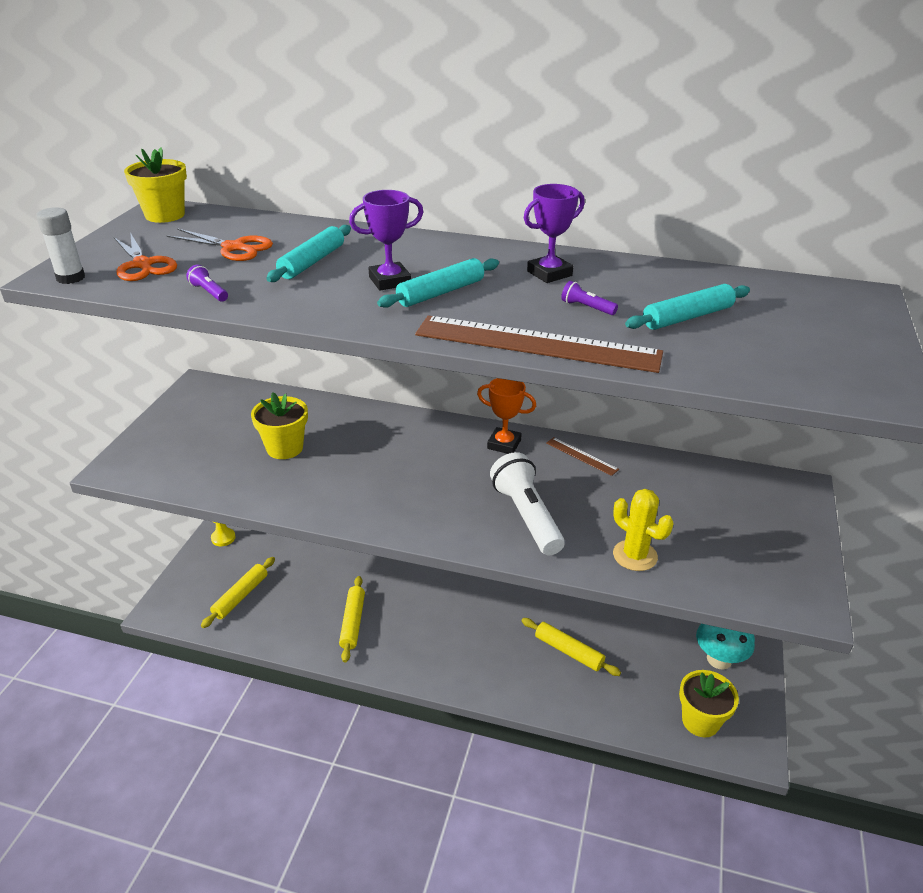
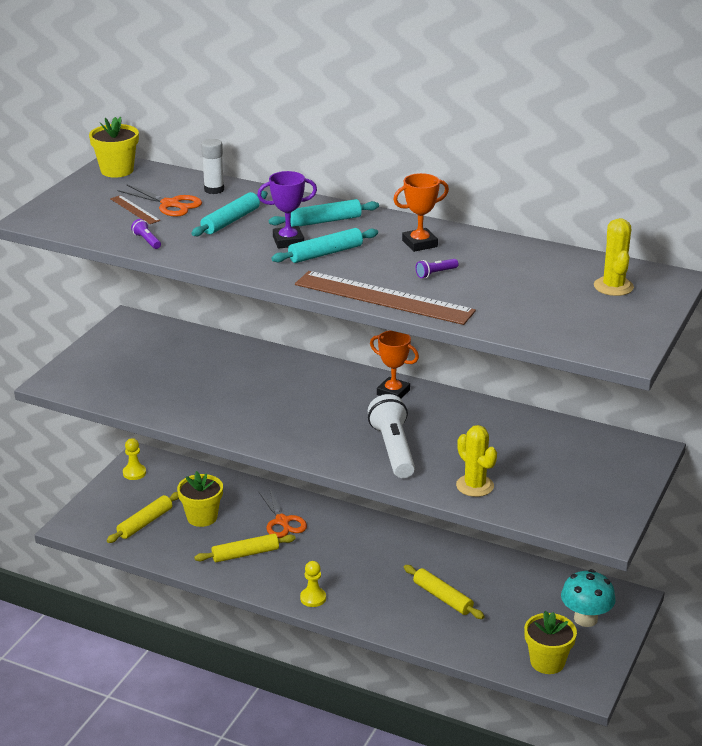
camera: 10 degrees right, 5 degrees down
white glue stick [36,207,85,284] -> white glue stick moved to [201,139,224,194]
orange scissors [114,233,177,281] -> orange scissors moved to [258,487,307,538]
yellow flower pot [251,392,308,459] -> yellow flower pot moved to [177,471,223,527]
yellow rolling pin [339,576,365,663] -> yellow rolling pin turned 60 degrees clockwise [194,533,296,562]
purple trophy [524,184,585,283] -> orange trophy [393,173,449,252]
brown ruler [546,437,619,476] -> brown ruler moved to [110,195,160,224]
purple flashlight [561,281,618,315] -> purple flashlight turned 75 degrees counterclockwise [416,259,458,278]
turquoise rolling pin [625,284,750,330] -> turquoise rolling pin moved to [269,199,379,227]
none -> yellow pawn [300,561,326,607]
none -> yellow cactus [594,218,634,296]

